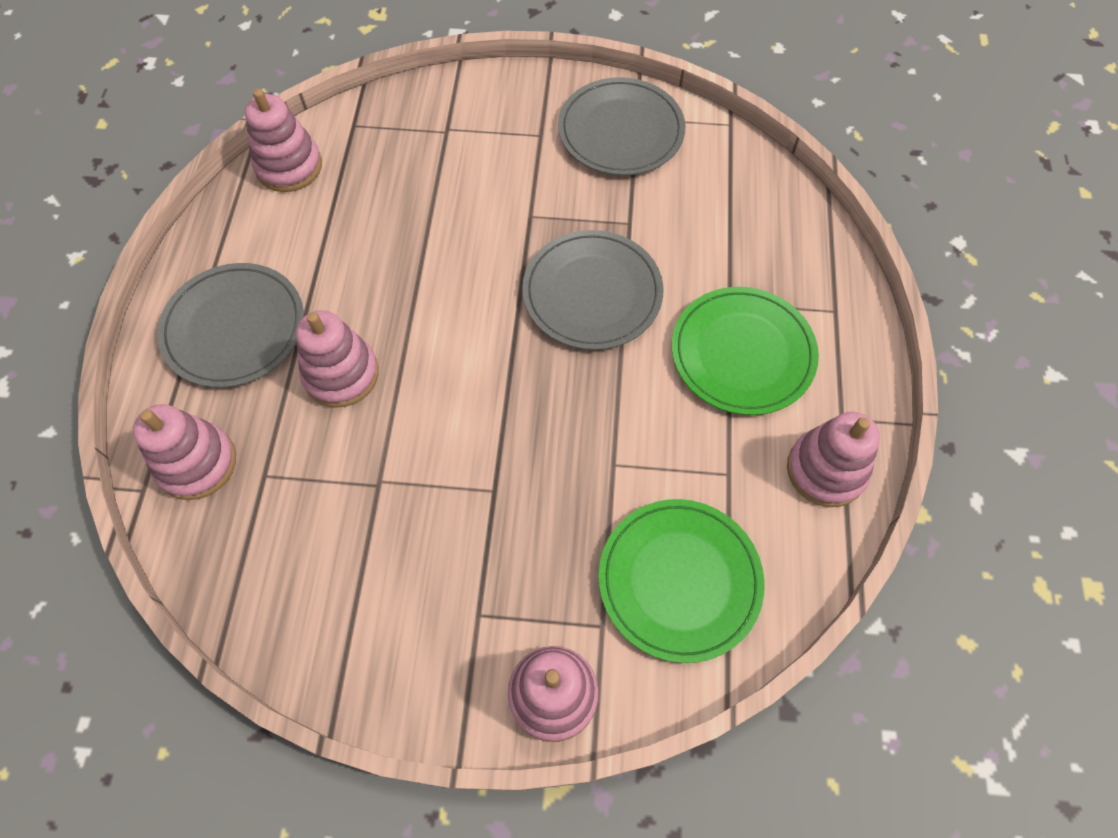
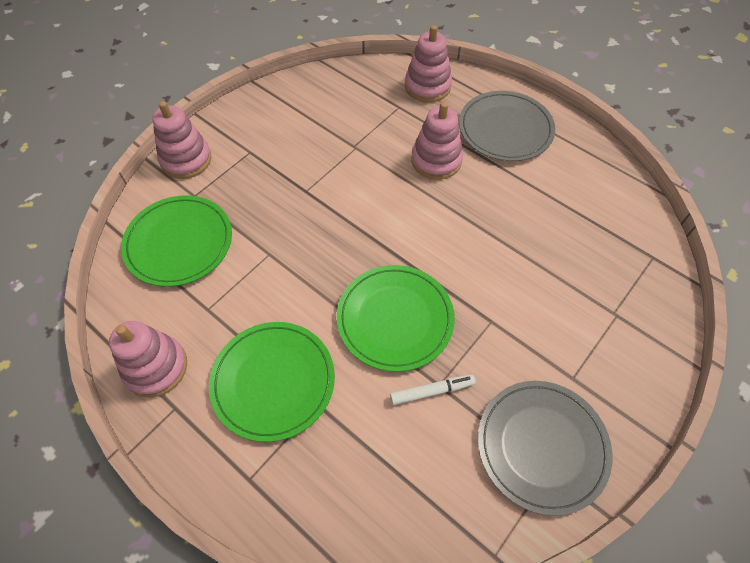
camera: 125 degrees right, 5 degrees down
pink stacking toy [245,89,322,192] -> none
grey plate [522,230,663,350] -> green plate [337,265,455,372]
none -> white marker [390,375,476,405]

